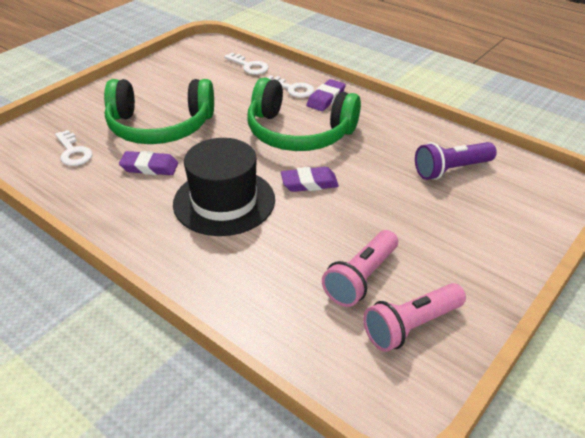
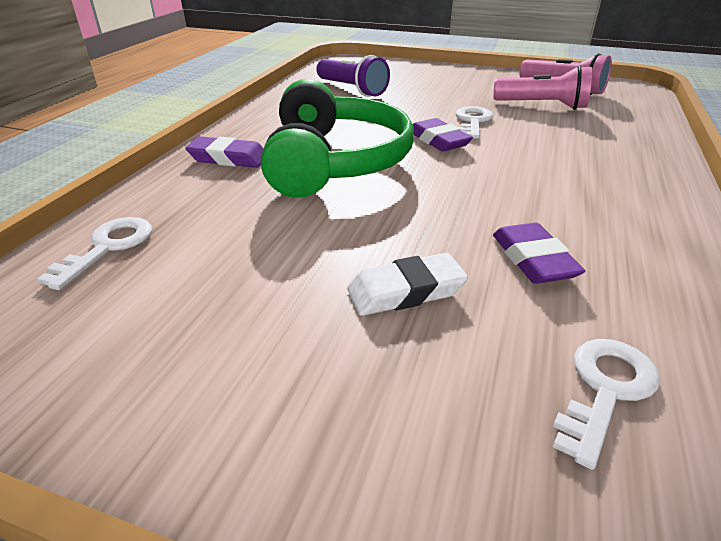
camera: 110 degrees left, 5 degrees down
green headphones [104,79,214,144] -> white eraser [347,253,468,316]
black hat [173,138,275,236] -> none
white key [267,75,314,98] -> white key moved to [456,106,493,139]

